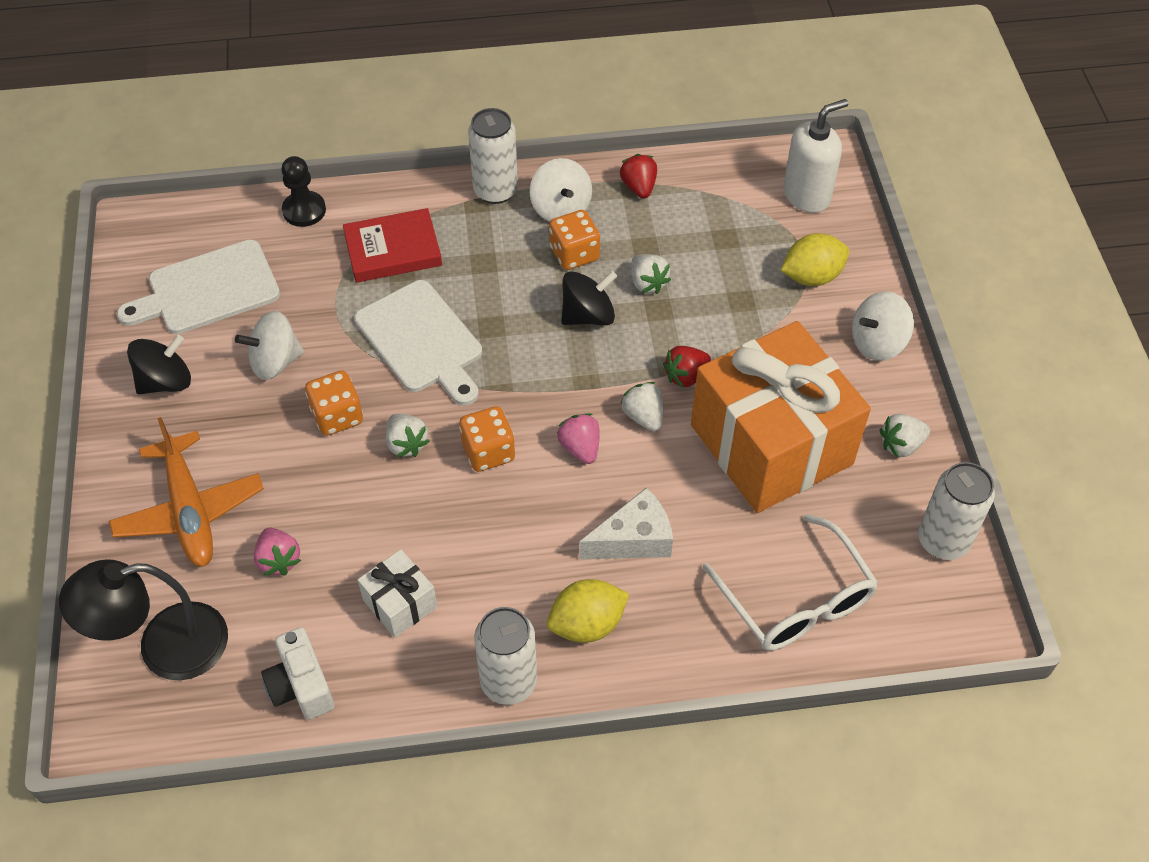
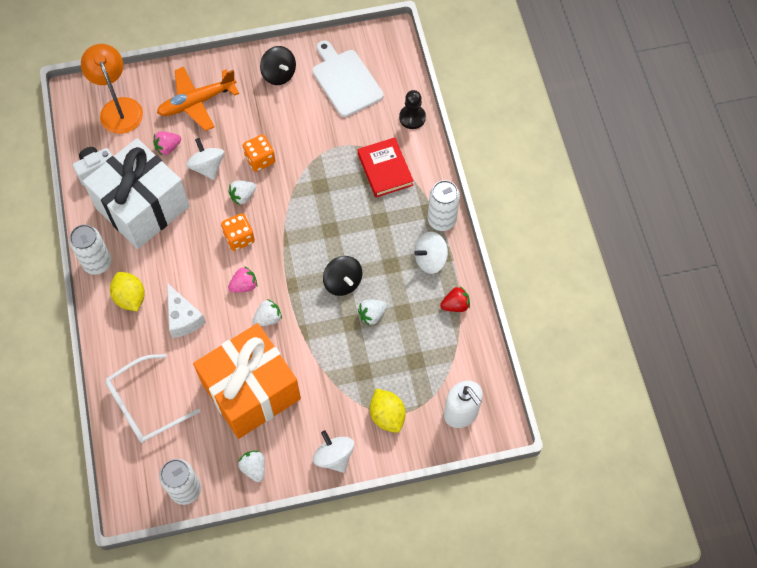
camera: 85 degrees right, 10 degrees up
black lamp [59,559,228,680] -> orange lamp [81,44,143,134]
white spinning top [235,311,304,380] -> white spinning top moved to [186,138,224,180]
white cutting board [354,280,482,405] -> none
white gift [358,549,438,638] -> white gift [83,138,190,249], size x2.37
orange dice [549,210,600,270] -> none
red strawberry [663,346,711,388] -> none

